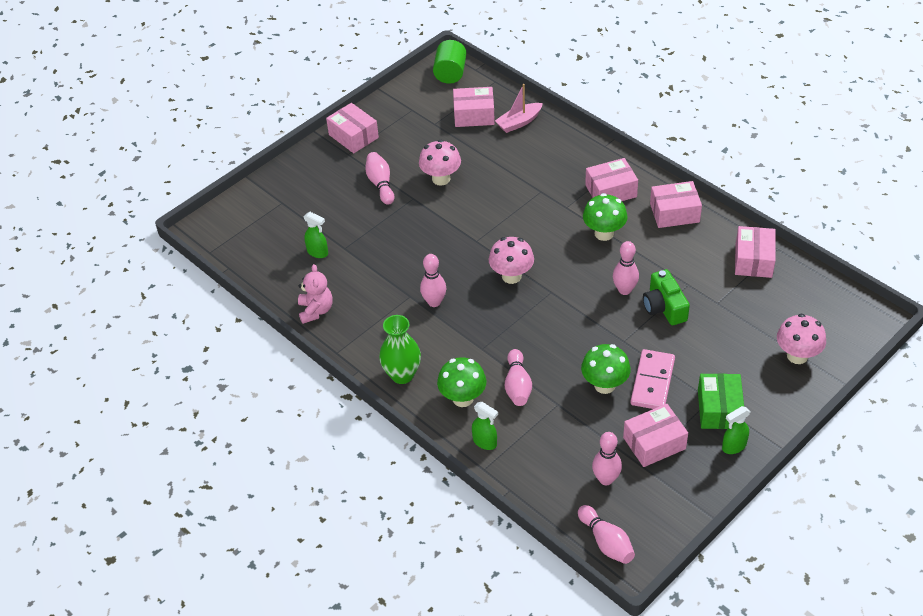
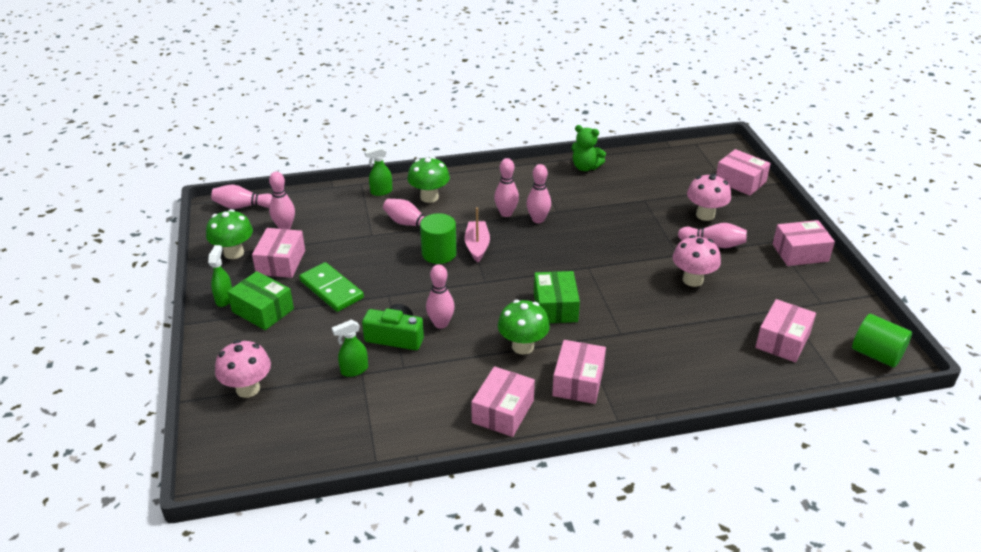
camera: 120 degrees right, 10 degrees down
pink teddy bear [298,264,333,324] -> green teddy bear [571,125,606,171]
green spray bottle [304,212,328,258] -> green spray bottle moved to [332,320,368,377]
green vase [379,315,421,384] -> none
pink mushroom [489,237,534,284] -> pink mushroom moved to [687,174,731,221]
pink boat [495,84,543,133] -> pink boat moved to [465,207,490,263]
green mushroom [581,344,631,394] -> green mushroom moved to [206,209,253,259]
pink domino [631,349,675,409] -> green domino [299,262,364,312]
pink box [735,226,776,278] -> pink box moved to [716,149,771,196]
none -> green cylinder [420,213,457,264]
none -> pink bowling pin [494,158,519,217]
none -> green box [534,271,580,323]

